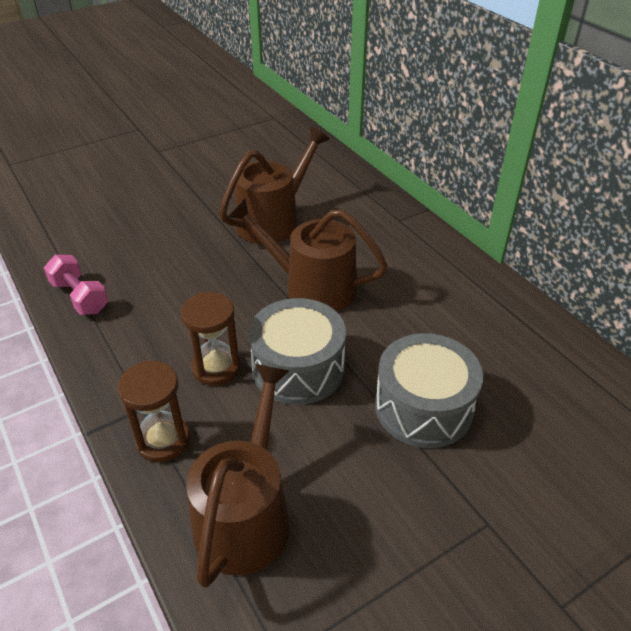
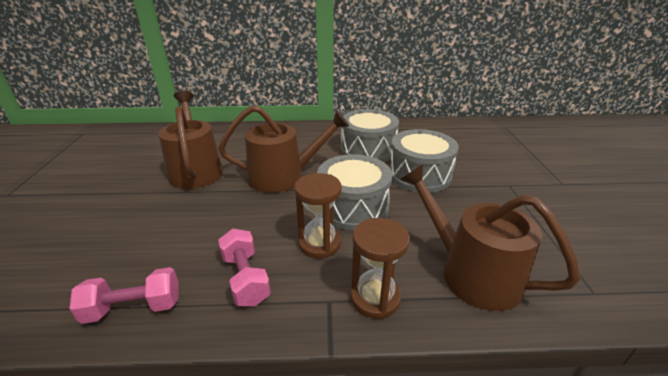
camera: 60 degrees left, 10 degrees down
brown watering can [227,198,388,311] -> brown watering can turned 150 degrees counterclockwise [219,105,350,193]
none -> pink dumbbell [218,229,271,307]
none -> grey drum [340,109,399,162]

